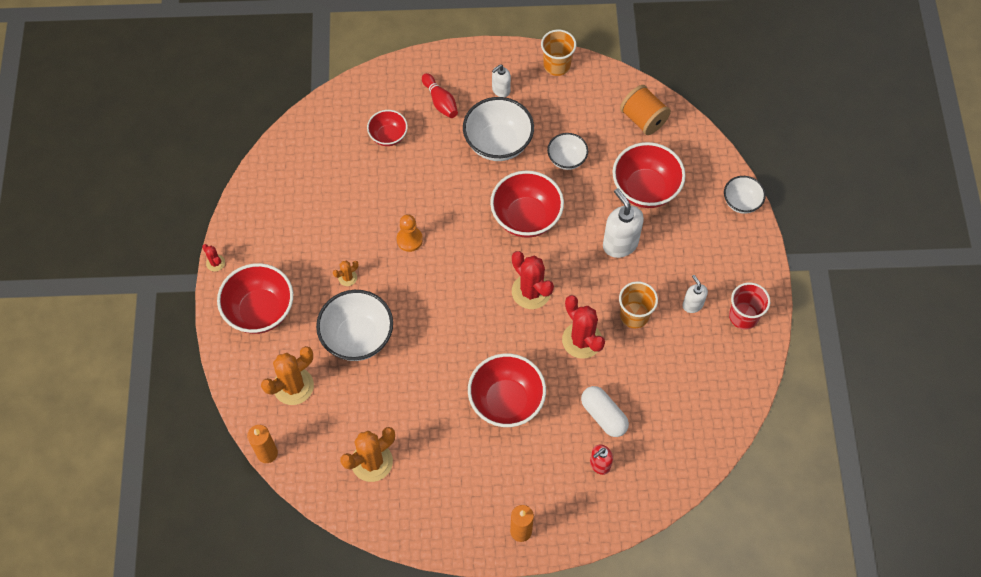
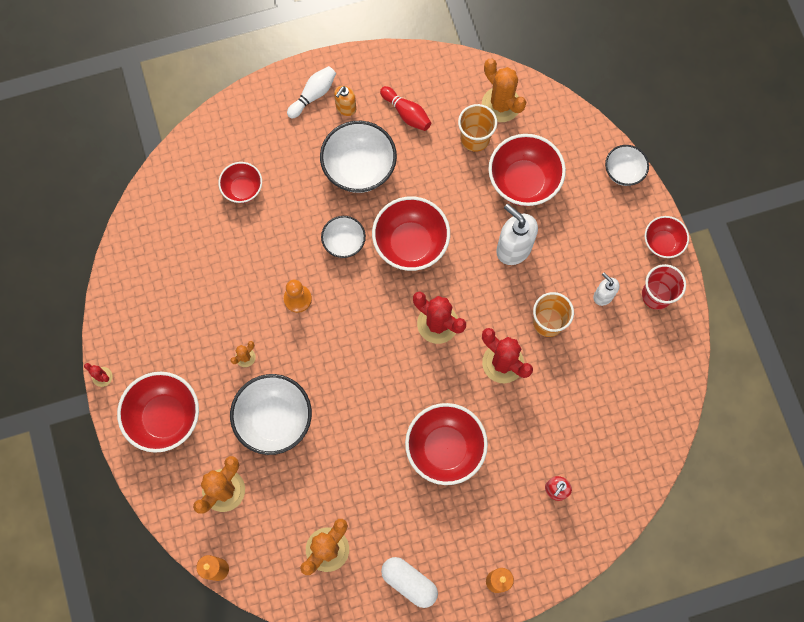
camera: 15 degrees left, 10 degrees up
red bowling pin [422,73,458,118] -> red bowling pin moved to [380,86,431,131]
white soap dispenser [492,64,511,97] -> orange soap dispenser [334,86,356,116]
orange cup [541,30,576,76] -> orange cup moved to [458,104,497,152]
white bowl [547,133,588,170] -> white bowl moved to [321,216,366,258]
white capsule [581,386,629,437] -> white capsule moved to [381,557,438,608]
orange spool [620,85,671,135] -> orange cactus [482,59,526,122]
none -> white bowling pin [287,66,336,119]
none -> red bowl [645,216,689,258]

